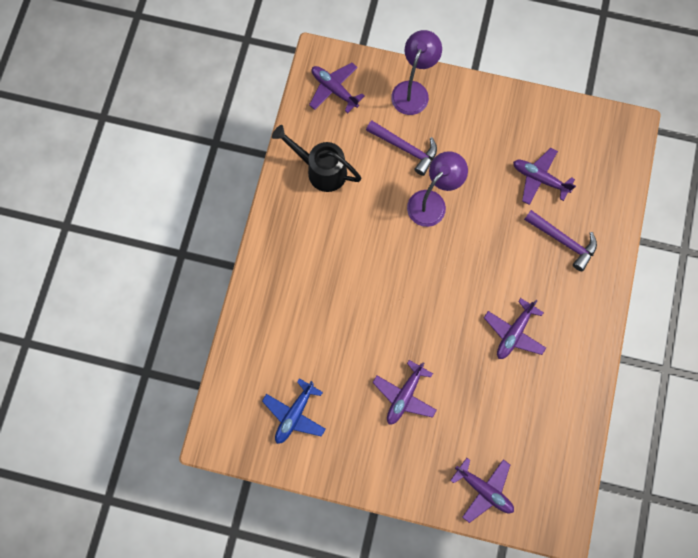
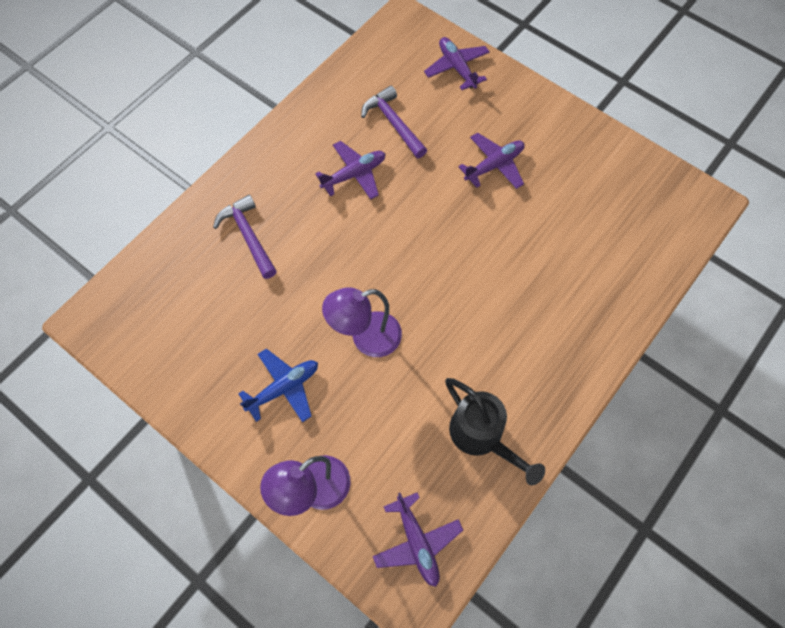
camera: 155 degrees left, 10 degrees down
blue plane [262,378,326,444] -> blue plane moved to [238,349,318,423]
purple hammer [366,120,437,176] -> purple hammer moved to [361,86,427,158]
purple plane [513,148,576,205] -> none

